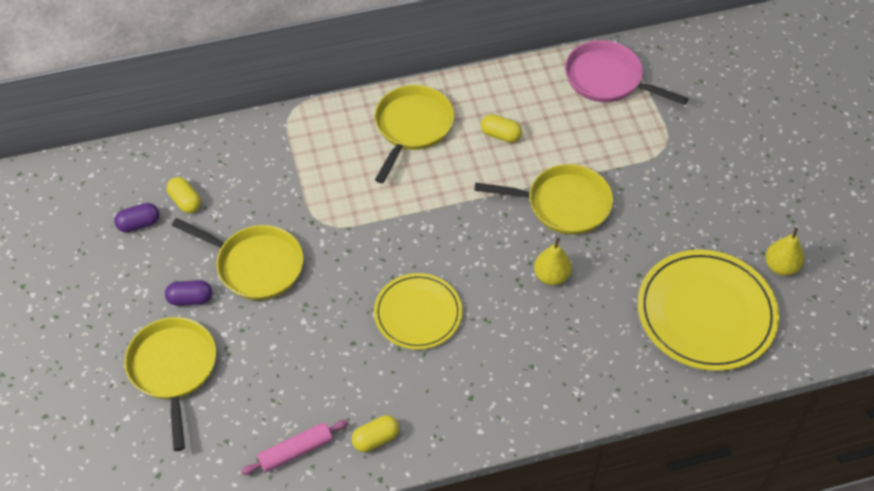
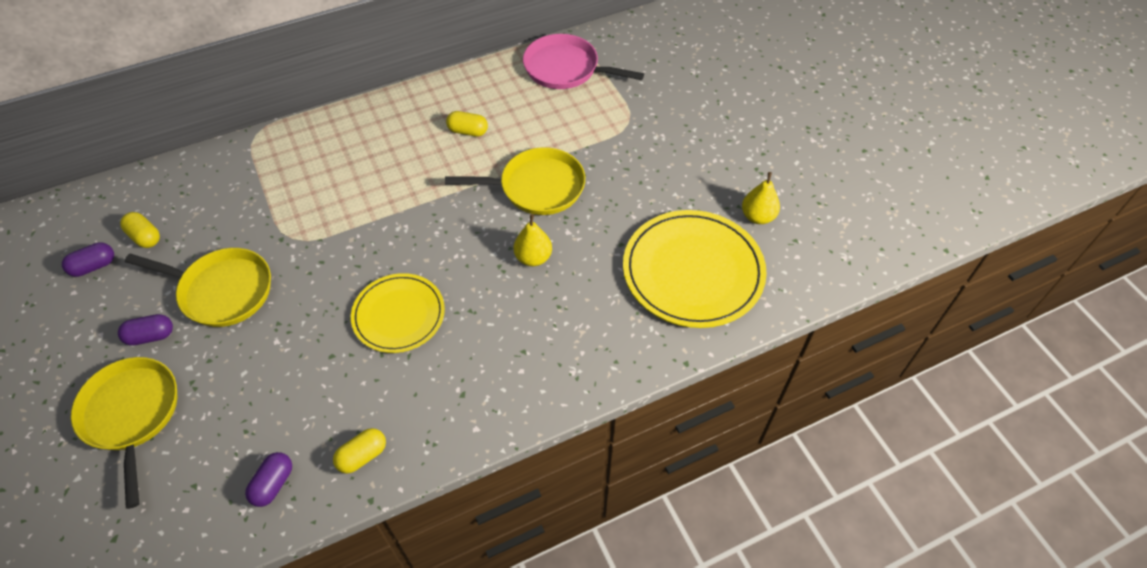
camera: 10 degrees left, 0 degrees up
pink rolling pin [241,420,348,475] -> purple capsule [245,452,292,507]
yellow pan [375,85,454,183] -> none

